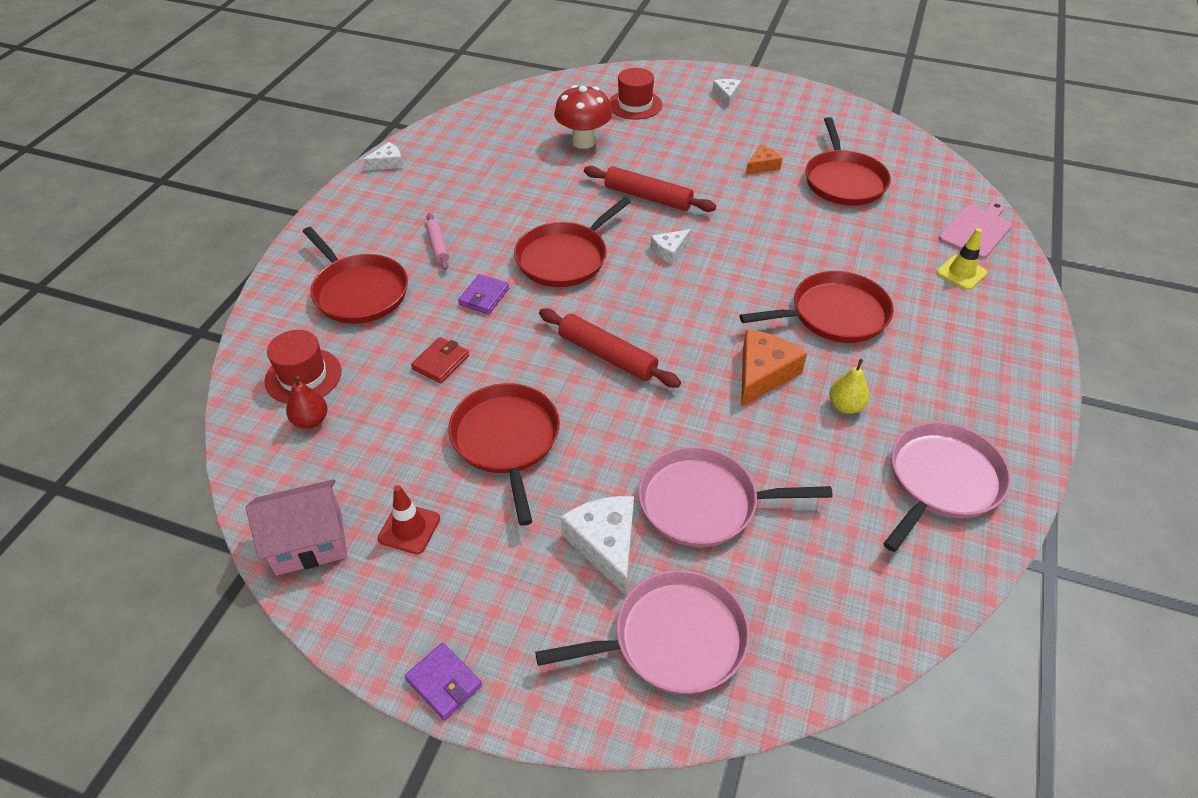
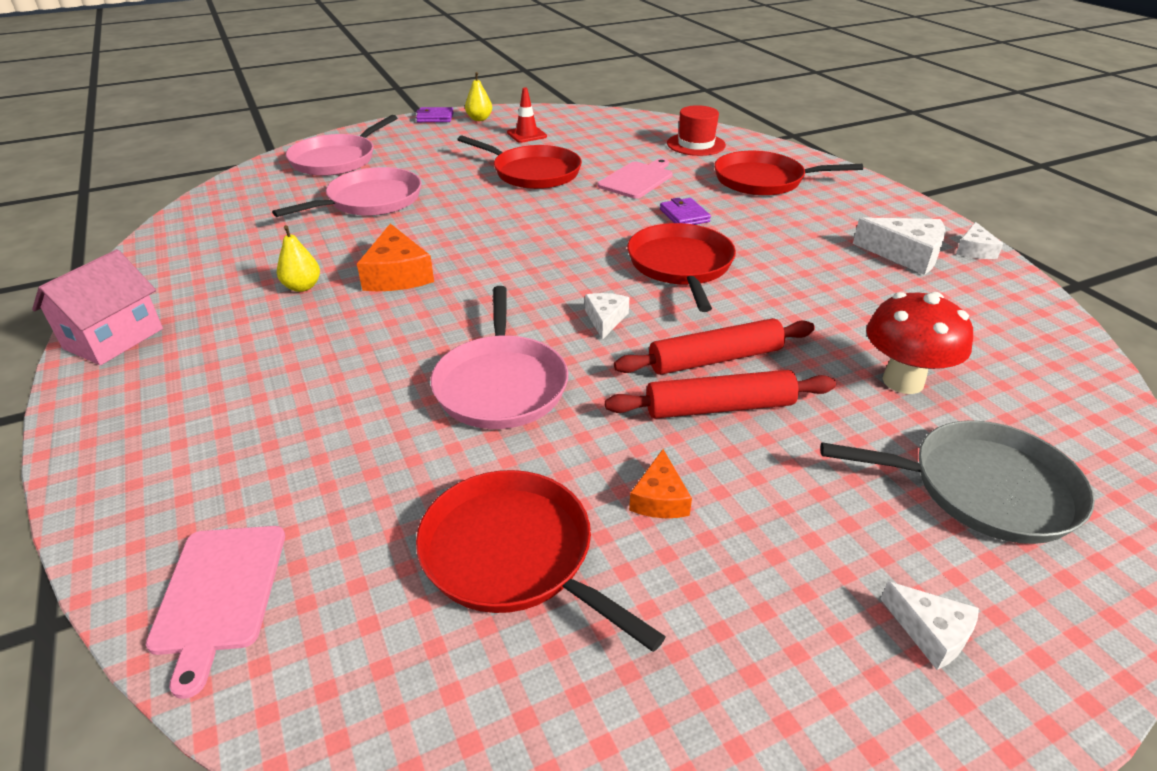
camera: 135 degrees right, 10 degrees down
pink house [246,479,347,576] -> pink house moved to [32,249,163,365]
red pear [286,376,328,429] -> none
red wallet [411,337,469,383] -> pink cutting board [597,158,673,199]
pink rolling pin [426,213,449,270] -> none
red rolling pin [539,308,681,388] -> red rolling pin moved to [605,370,836,419]
white cheese [561,496,634,596] -> white cheese moved to [853,217,946,275]
red hat [609,68,662,120] -> grey pan [821,420,1095,544]
red pan [740,271,894,343] -> none
pink pan [883,422,1011,552] -> pink pan moved to [431,286,568,429]
yellow traffic cone [937,228,987,290] -> none
none -> yellow pear [465,72,492,121]

